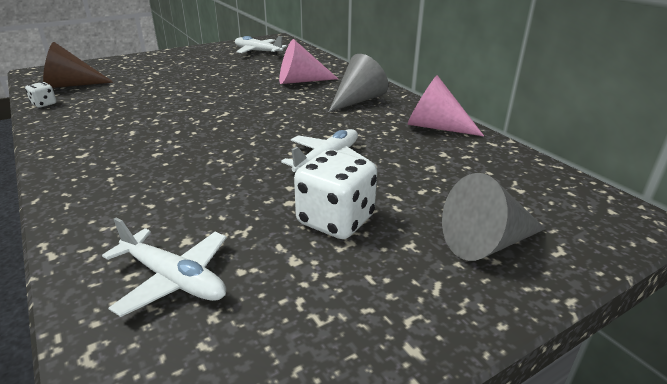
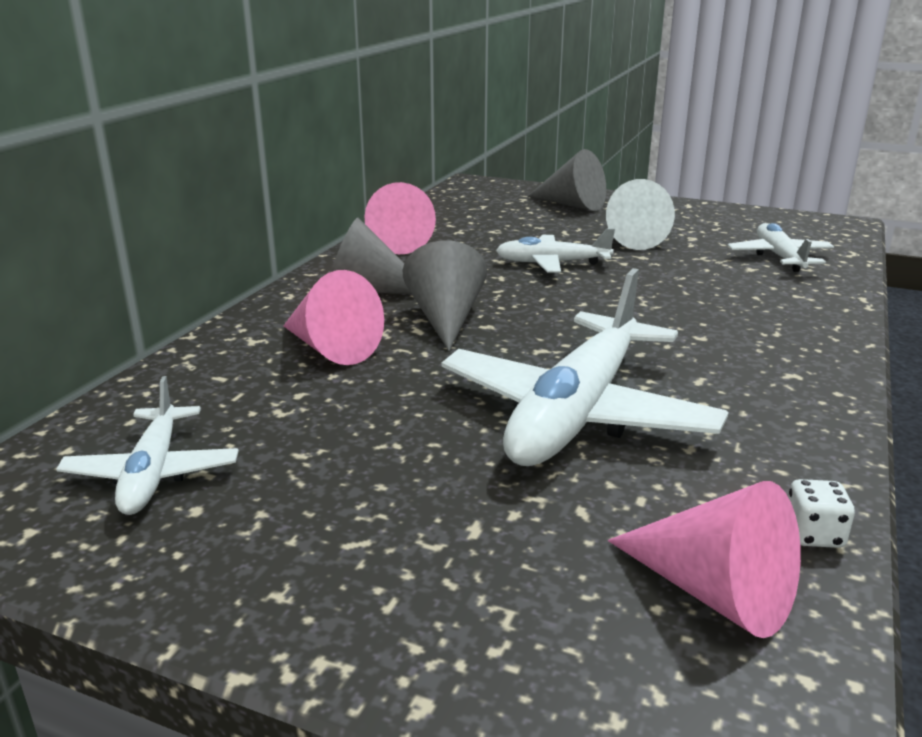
camera: 125 degrees left, 5 degrees down
brown cone [43,42,114,88] -> pink cone [608,481,801,638]
white dice [294,150,377,239] -> white cone [606,179,675,250]
none -> grey cone [403,240,487,351]
none -> white plane [441,268,729,466]

